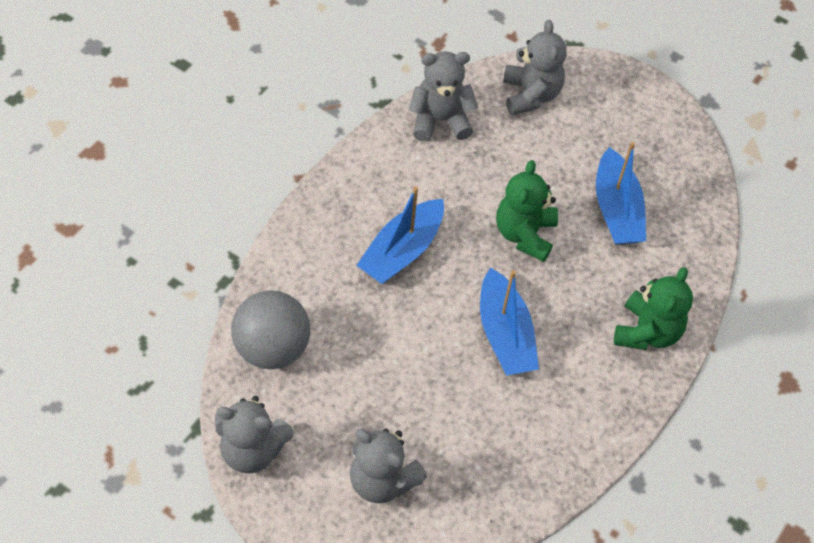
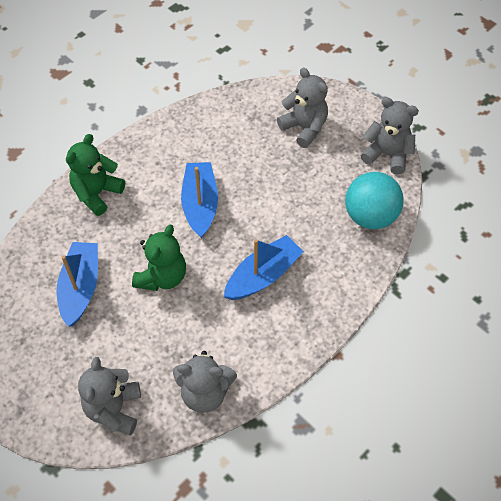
camera: 165 degrees left, 0 degrees up
grey ball [231,290,310,369] -> turquoise ball [345,172,404,229]

